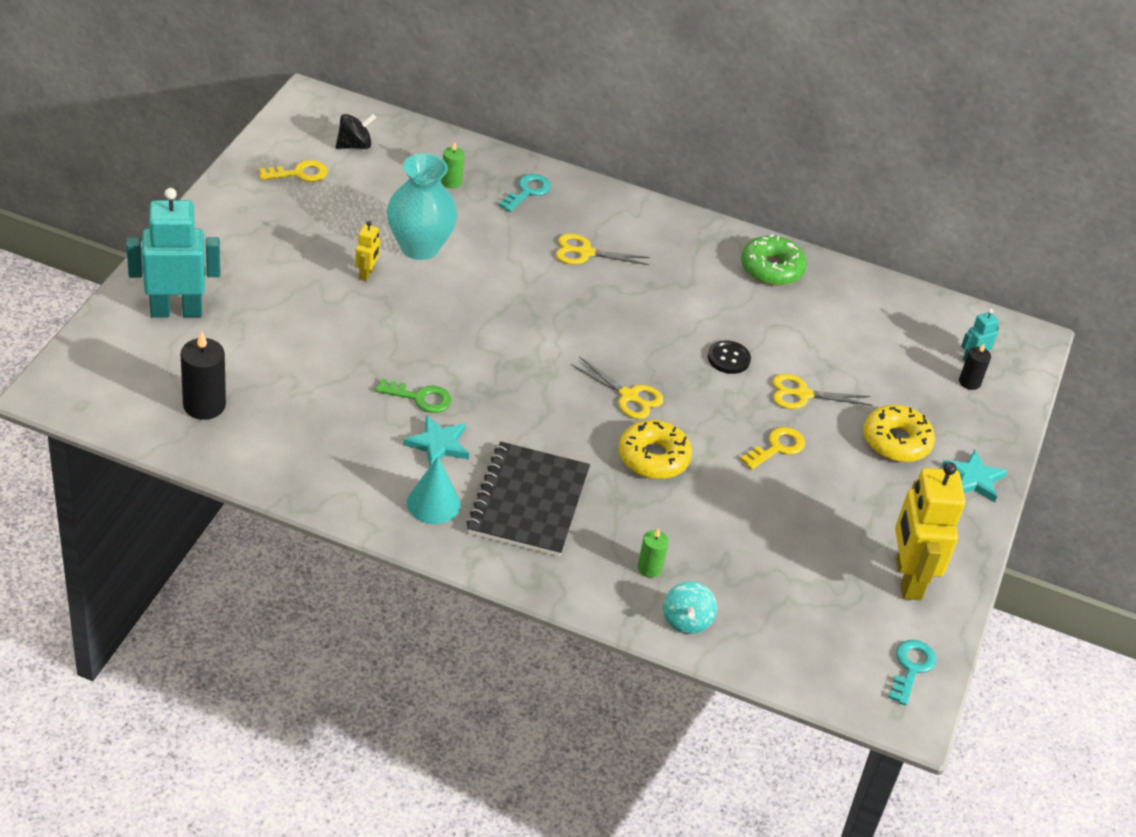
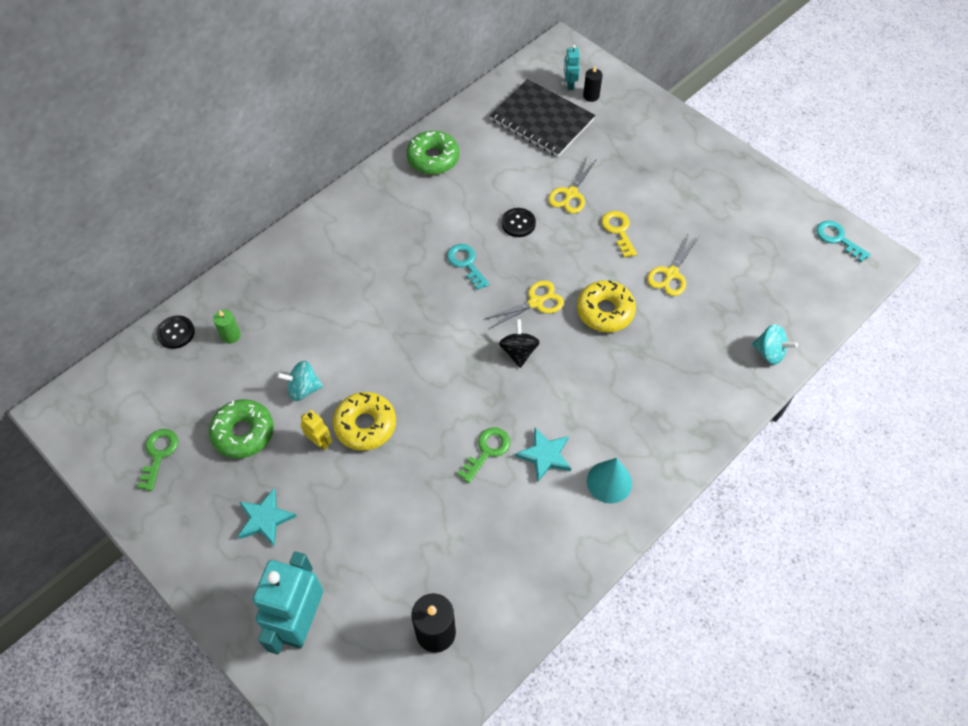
camera: 60 degrees left, 15 degrees up
yellow key [259,160,328,182] -> green key [137,429,178,491]
black spinning top [336,114,376,149] -> black spinning top moved to [499,319,540,368]
turquoise vase [387,153,458,260] -> turquoise spinning top [277,361,323,401]
black notebook [466,441,590,557] -> black notebook moved to [490,79,595,157]
turquoise key [499,174,551,212] -> turquoise key moved to [447,244,490,290]
yellow scissors [556,234,650,265] -> yellow scissors moved to [647,234,699,296]
green candle [637,528,669,578] -> none
yellow donut [863,405,935,462] -> yellow donut moved to [333,392,396,451]
yellow robot [895,462,966,600] -> none
turquoise star [942,450,1008,502] -> turquoise star moved to [238,489,297,547]
none -> black button [156,315,195,349]
none -> green donut [209,399,274,459]

